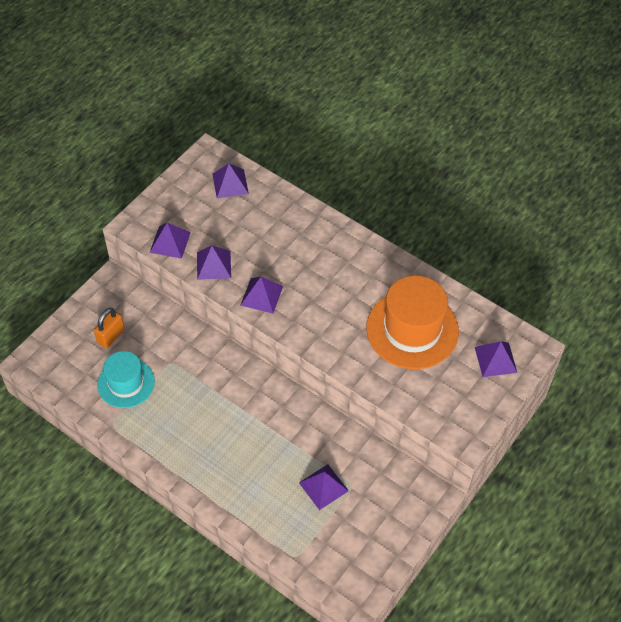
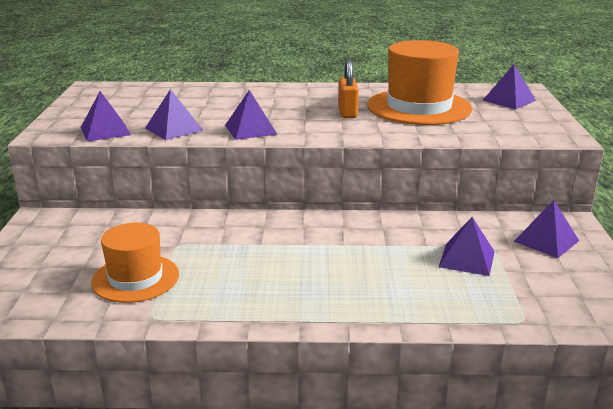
camera: 35 degrees left, 30 degrees down
orange padlock [94,308,125,348] -> orange padlock moved to [338,60,359,118]
turquoise hat [98,351,155,408] -> orange hat [91,223,179,303]
purple pyramid [212,163,249,198] -> purple pyramid moved to [514,200,579,258]

